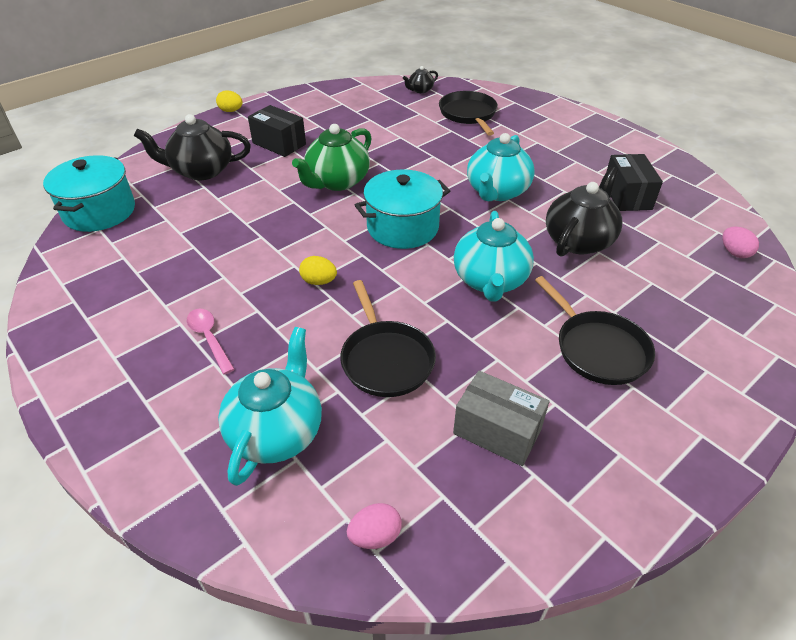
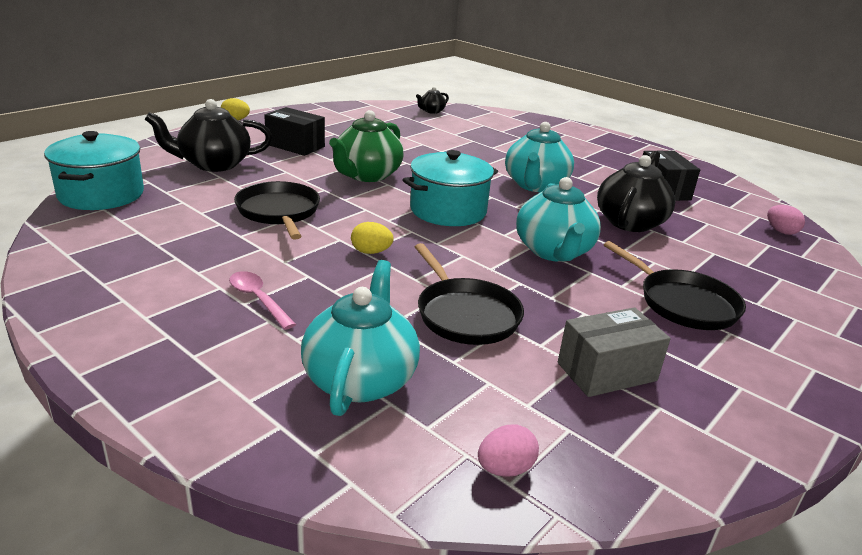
camera: 10 degrees left, 15 degrees down
black pan [439,91,498,136] -> black pan moved to [234,181,320,240]
grey box [453,371,550,466] -> grey box turned 45 degrees counterclockwise [558,307,671,397]

